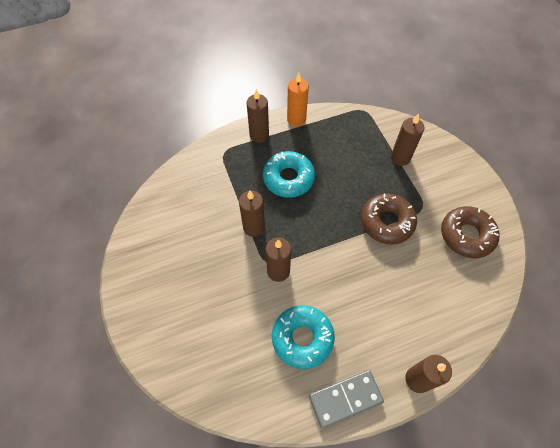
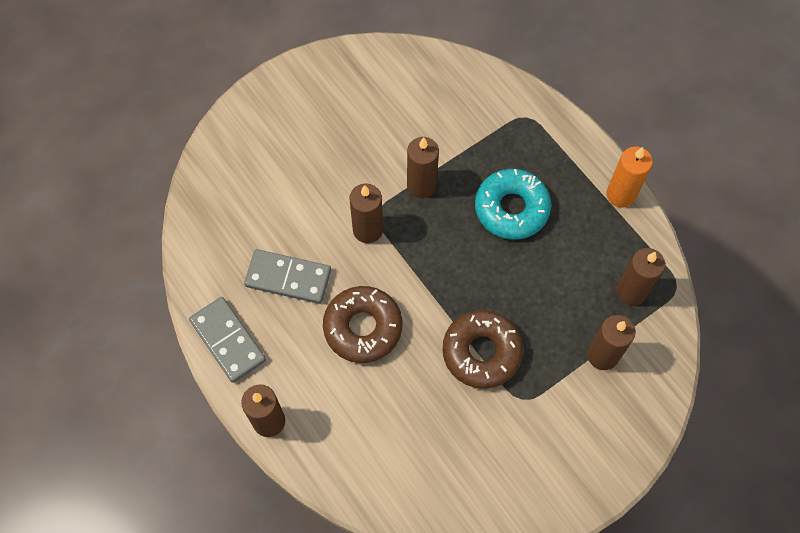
camera: 75 degrees right, 5 degrees up
brown candle [247,89,269,143] -> brown candle moved to [616,248,665,306]
turquoise donut [272,305,335,369] -> grey domino [244,249,331,304]
brown donut [441,206,500,258] -> brown donut moved to [323,286,403,363]

